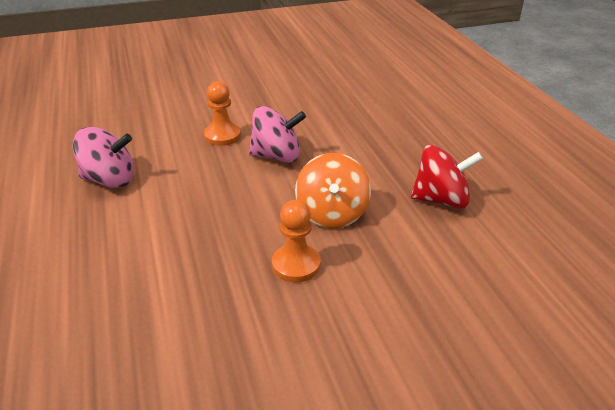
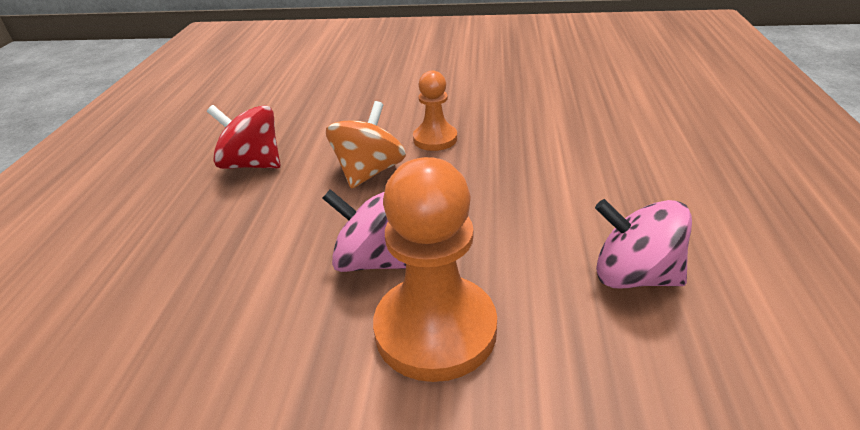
camera: 155 degrees left, 0 degrees up
orange pawn [204,81,241,146] -> orange pawn [373,157,497,382], size x1.78

